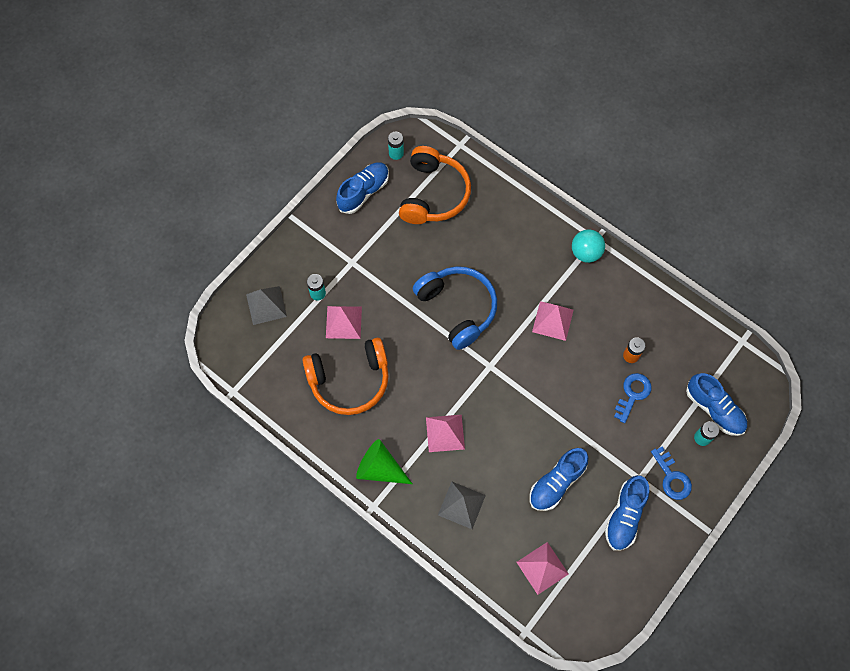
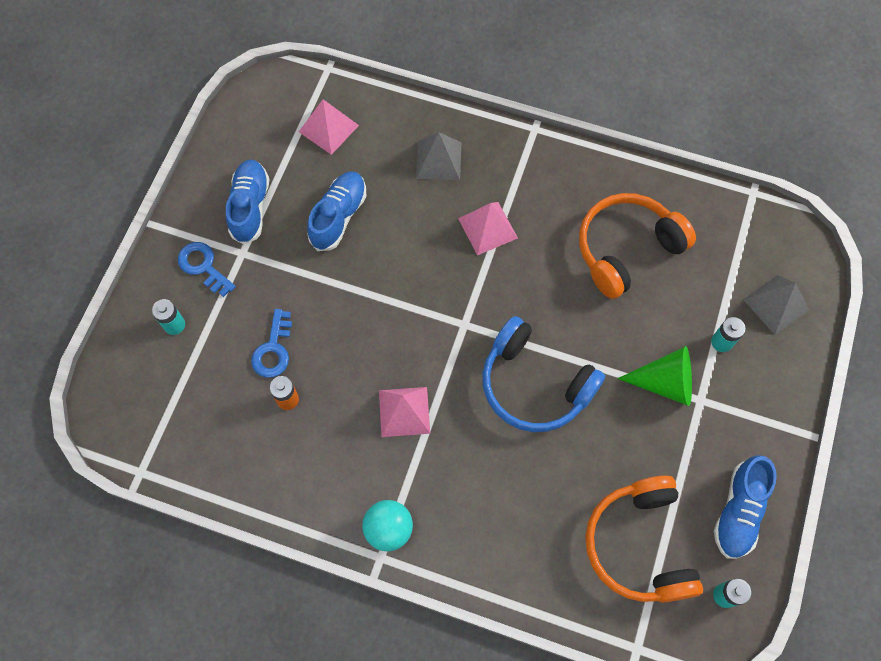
camera: 160 degrees right, 0 degrees up
pink pyramid [326,306,362,339] -> none
green cone [356,439,412,484] -> green cone moved to [617,346,692,406]
blue shoe [686,373,747,436] -> none

